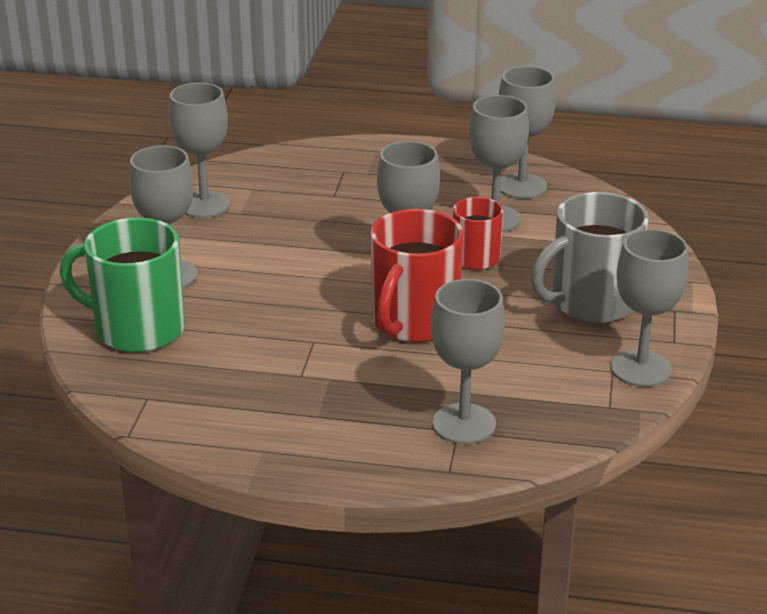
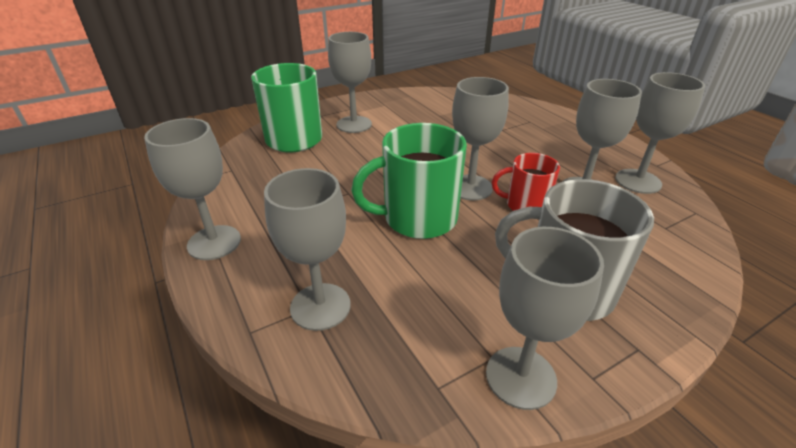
camera: 50 degrees right, 5 degrees up
grey goblet [169,82,230,218] -> grey goblet moved to [144,118,241,260]
red mug [370,209,464,342] -> green mug [351,123,467,239]

